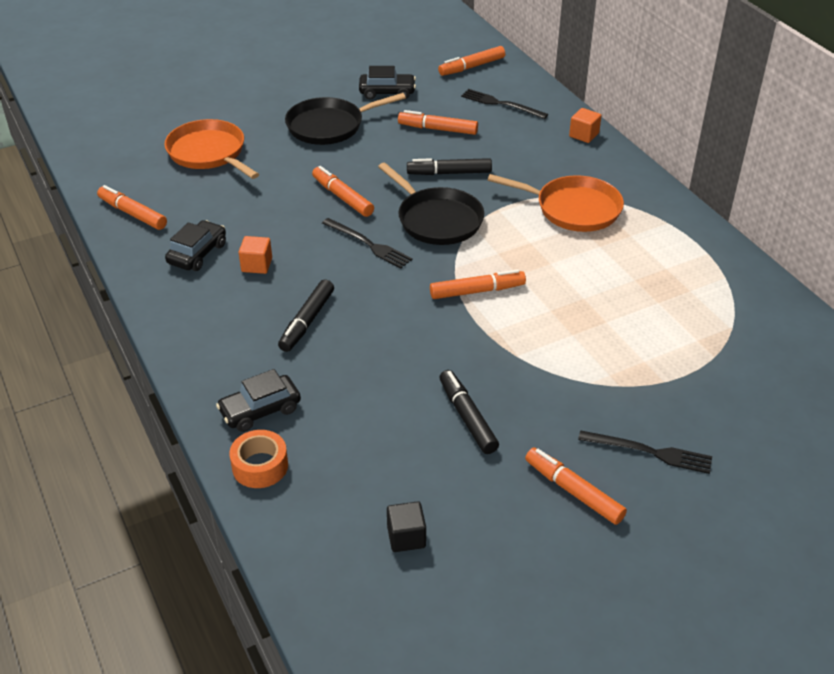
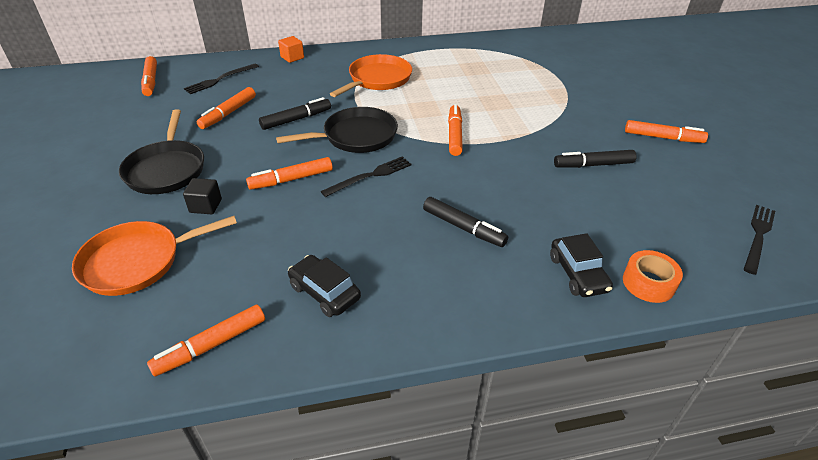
camera: 75 degrees left, 0 degrees up
orange cube [239,236,272,274] -> none
black car [359,66,416,100] -> none
black cube [387,501,426,552] -> black cube moved to [183,178,222,214]
black marker [407,158,492,175] -> black marker turned 135 degrees counterclockwise [259,97,331,130]
orange marker [525,448,627,525] -> orange marker turned 135 degrees counterclockwise [625,120,708,143]
black fork [578,430,712,474] -> black fork moved to [743,205,775,275]

